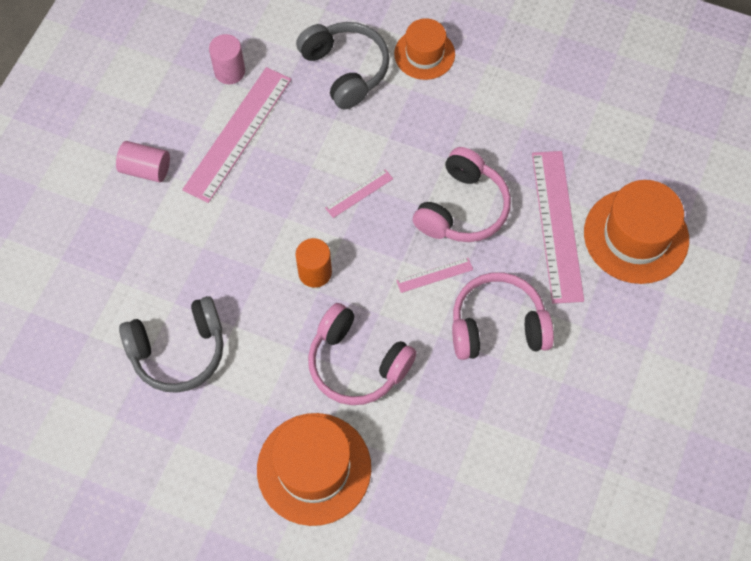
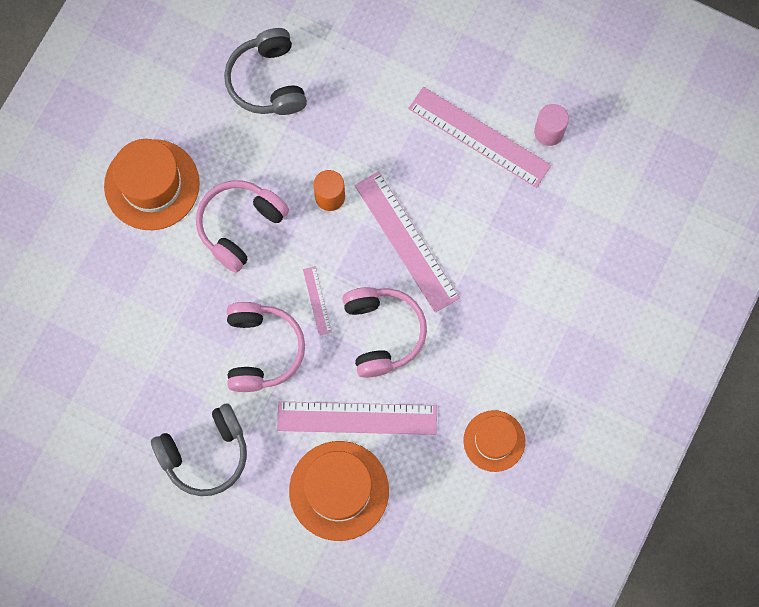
camera: 95 degrees right, 10 degrees up
pink cylinder [116,141,170,182] -> none
grey headphones [296,22,390,109] -> grey headphones moved to [151,404,247,496]
pink ruler [325,169,393,218] -> pink ruler [355,171,460,313], size x2.22
orange hat [394,18,455,80] -> orange hat moved to [463,410,525,472]
pink headphones [413,147,511,242] -> pink headphones turned 135 degrees counterclockwise [343,287,427,378]

